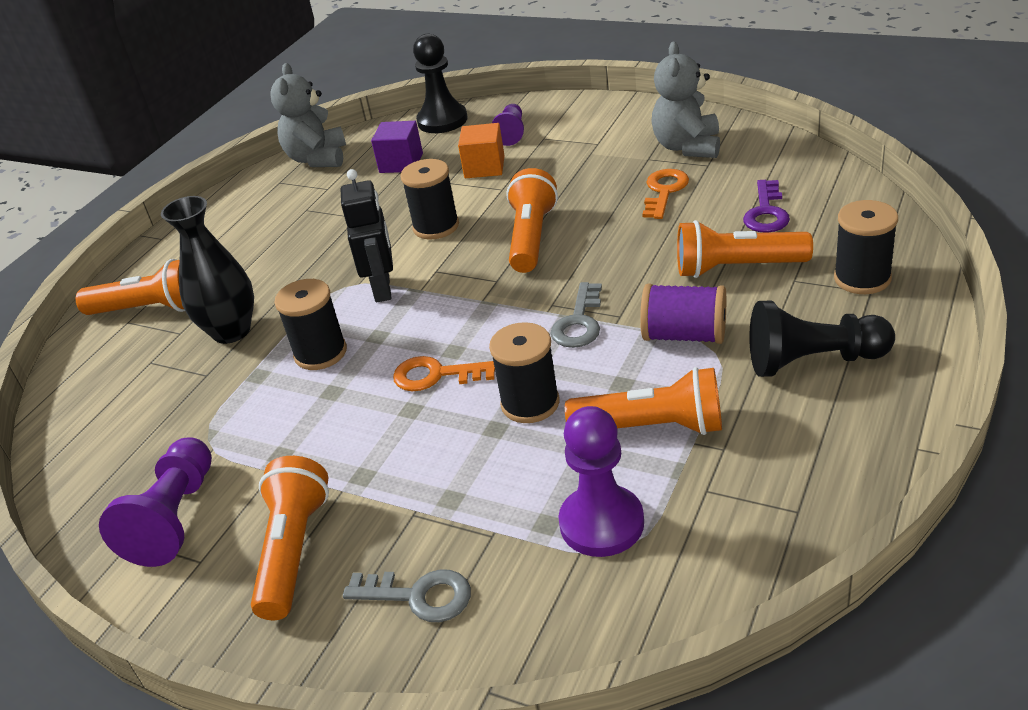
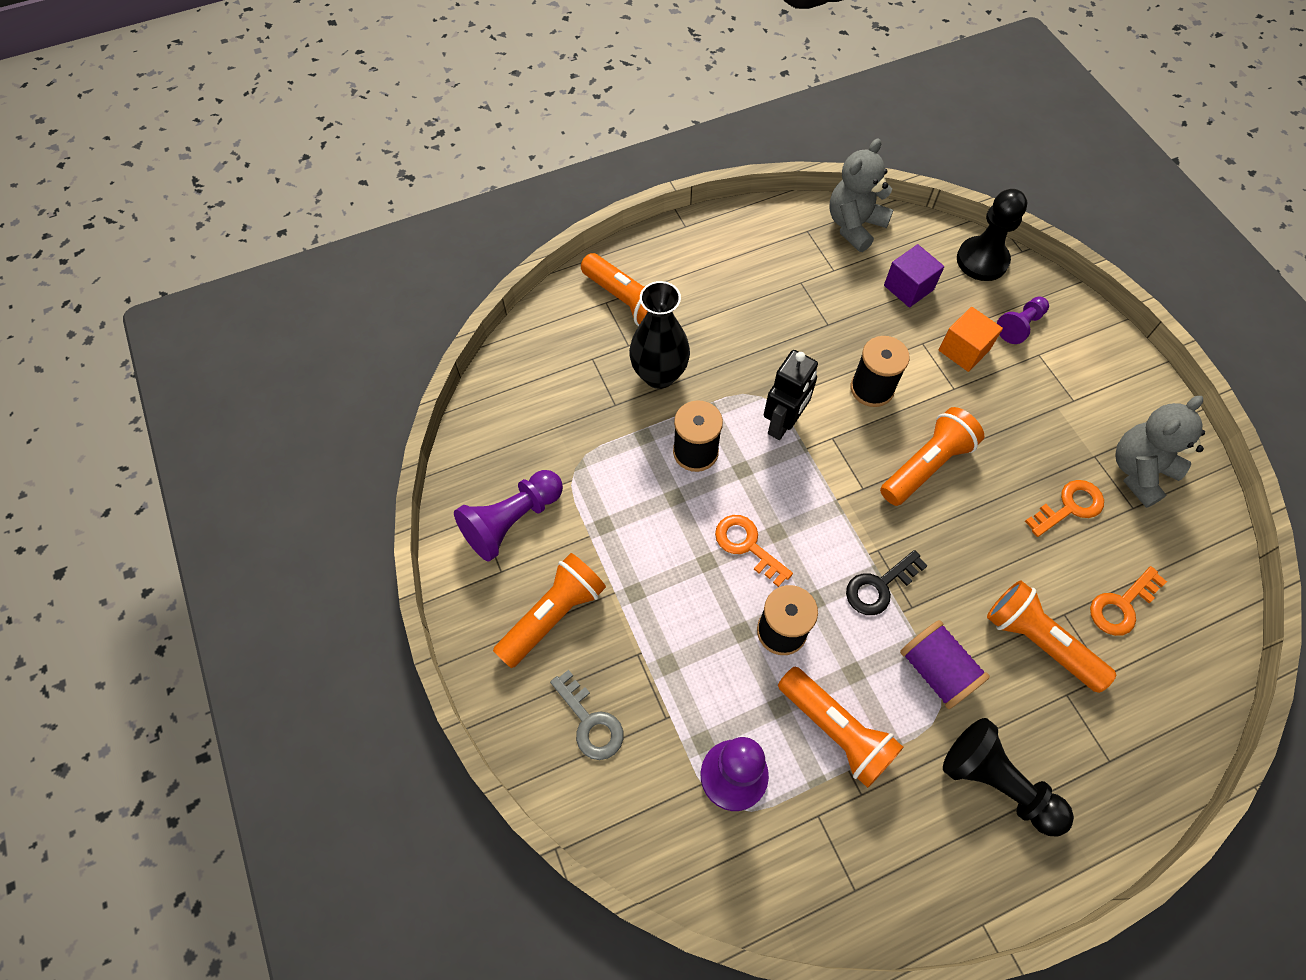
camera: 35 degrees right, 25 degrees up
grey key [550,282,602,348] -> black key [846,550,927,615]
purple key [743,180,790,233] -> orange key [1090,566,1167,636]
black spool [834,200,898,294] -> none

